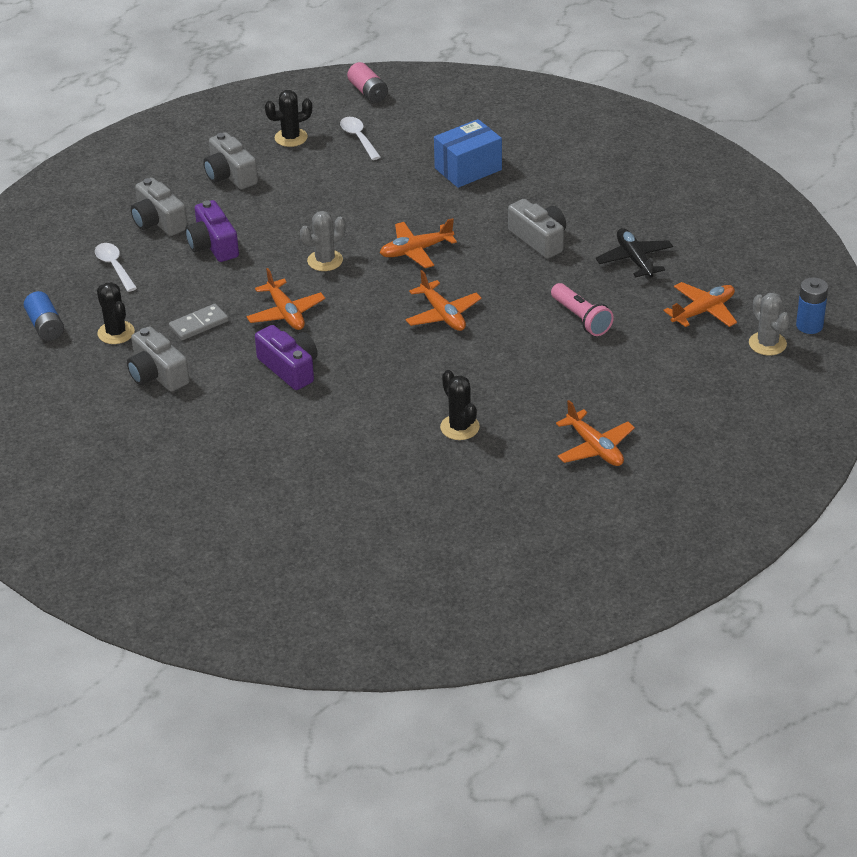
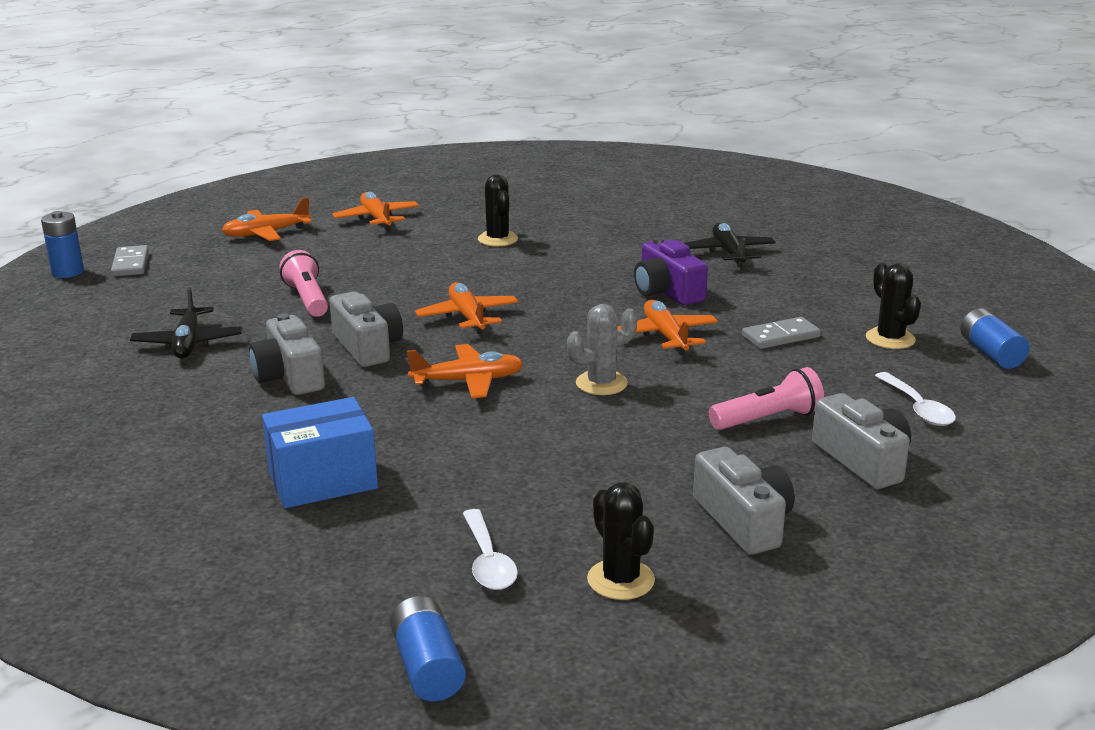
camera: 170 degrees left, 15 degrees down
grey camera [127,326,190,392] -> grey camera moved to [329,292,403,367]
purple camera [185,200,239,262] -> pink flashlight [709,367,824,430]
black cactus [265,90,312,147] -> black cactus turned 75 degrees clockwise [587,482,655,600]
pink battery [347,62,388,103] -> blue battery [390,596,466,701]
orange plane [663,282,737,327] -> orange plane moved to [222,197,312,241]
grey cactus [749,293,790,356] -> grey domino [111,245,149,276]
none -> black plane [684,223,776,267]

